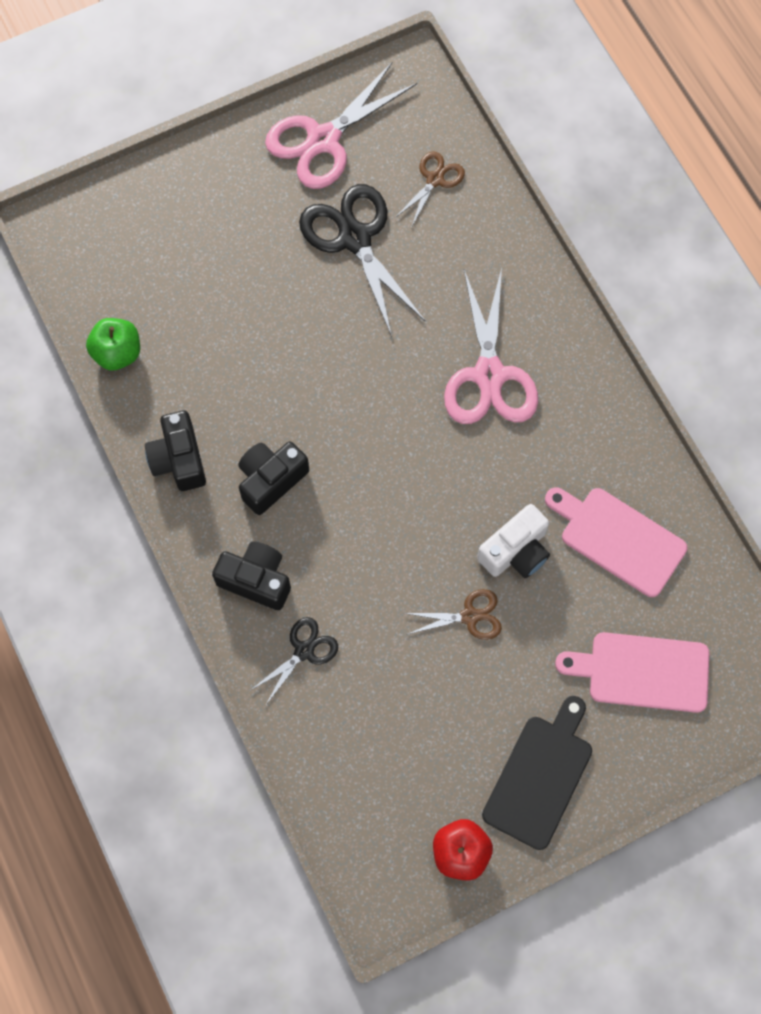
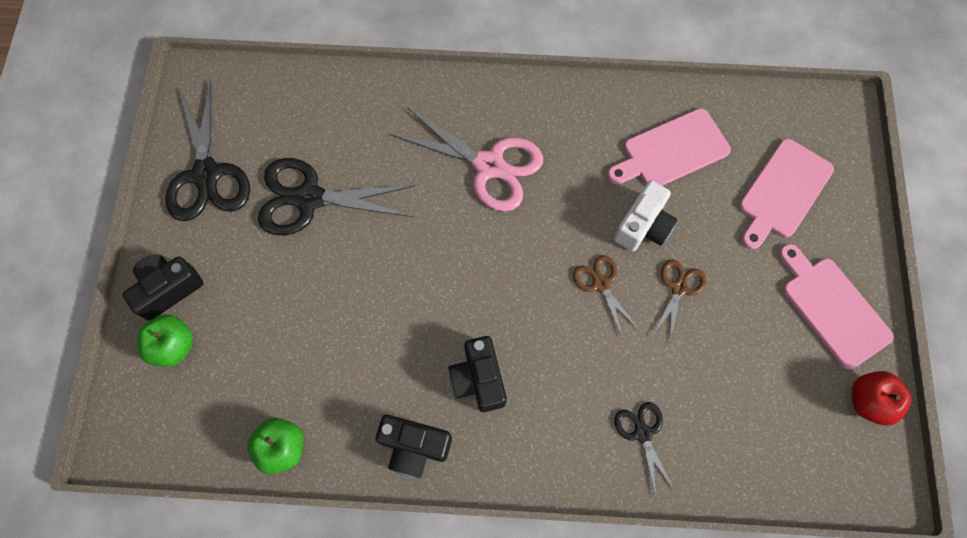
camera: 60 degrees left, 0 degrees up
black camera [212,541,291,610] -> black camera moved to [122,254,204,321]
pink scissors [265,62,417,189] -> black scissors [165,81,250,221]
brown scissors [395,151,465,228] -> brown scissors moved to [573,255,639,339]
white camera [477,504,550,578] -> white camera turned 45 degrees clockwise [614,180,678,251]
black cutting board [482,696,592,850] -> pink cutting board [779,244,894,369]
none -> green apple [137,315,193,367]

